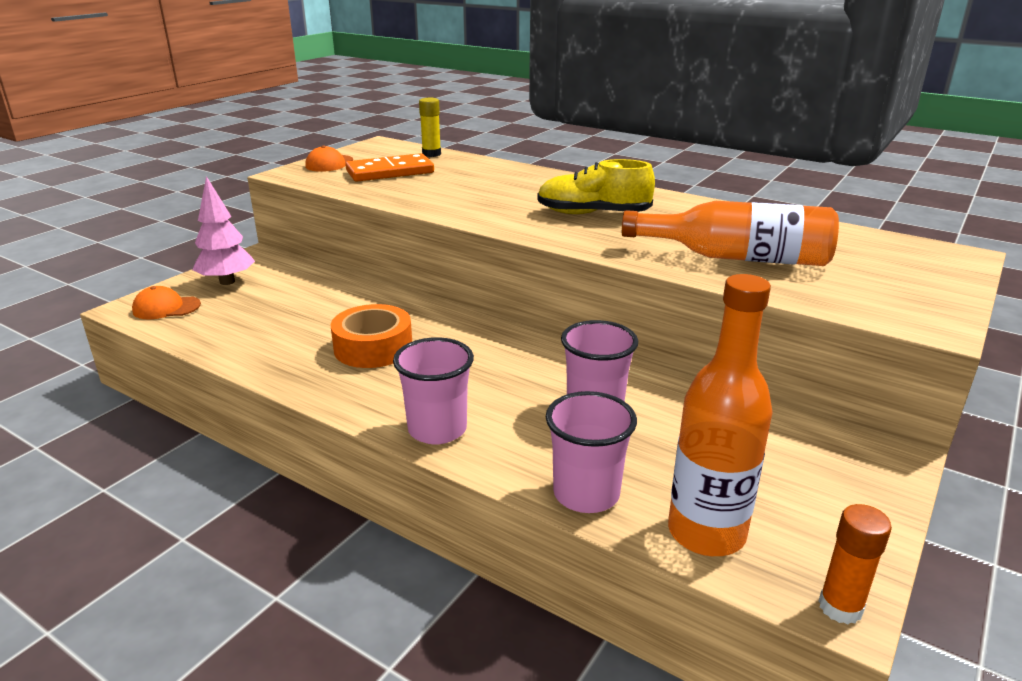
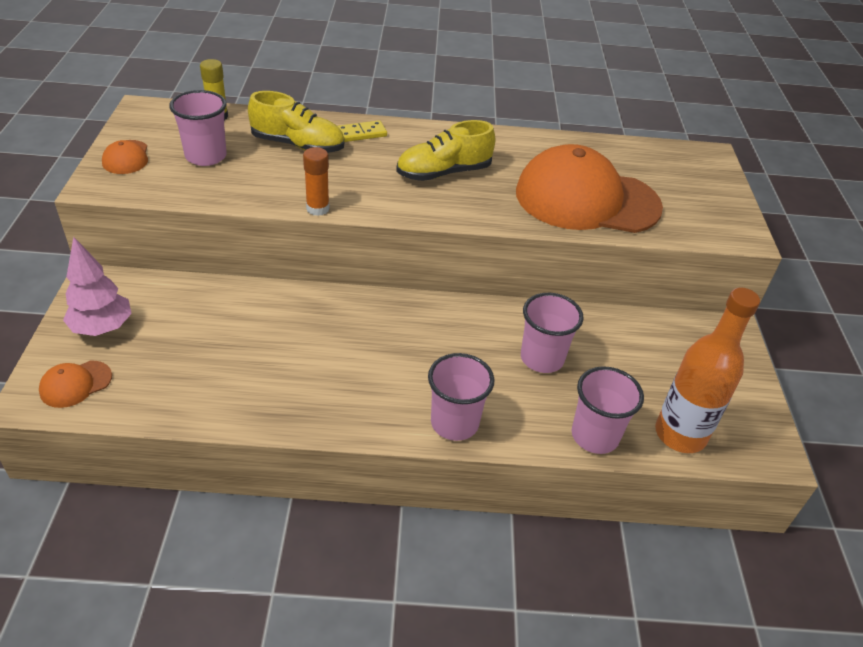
camera: 35 degrees left, 15 degrees up
orange tape [331,304,412,368] -> none
orange domino [345,153,434,182] -> pink cup [169,90,227,166]
orange bottle [622,201,839,266] -> orange cap [516,144,663,233]
orange glue stick [819,504,892,624] -> orange glue stick moved to [303,147,330,216]
none -> yellow shoe [248,91,344,153]
none -> yellow domino [337,120,387,142]

